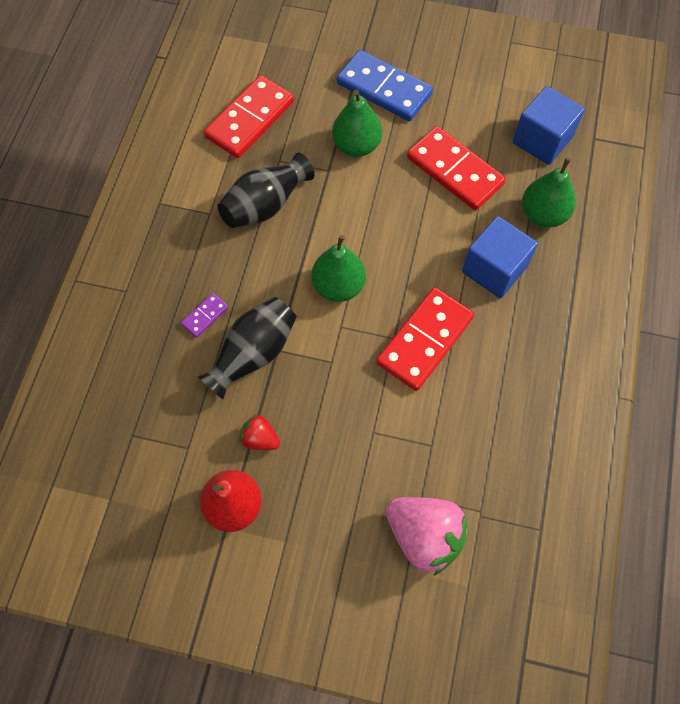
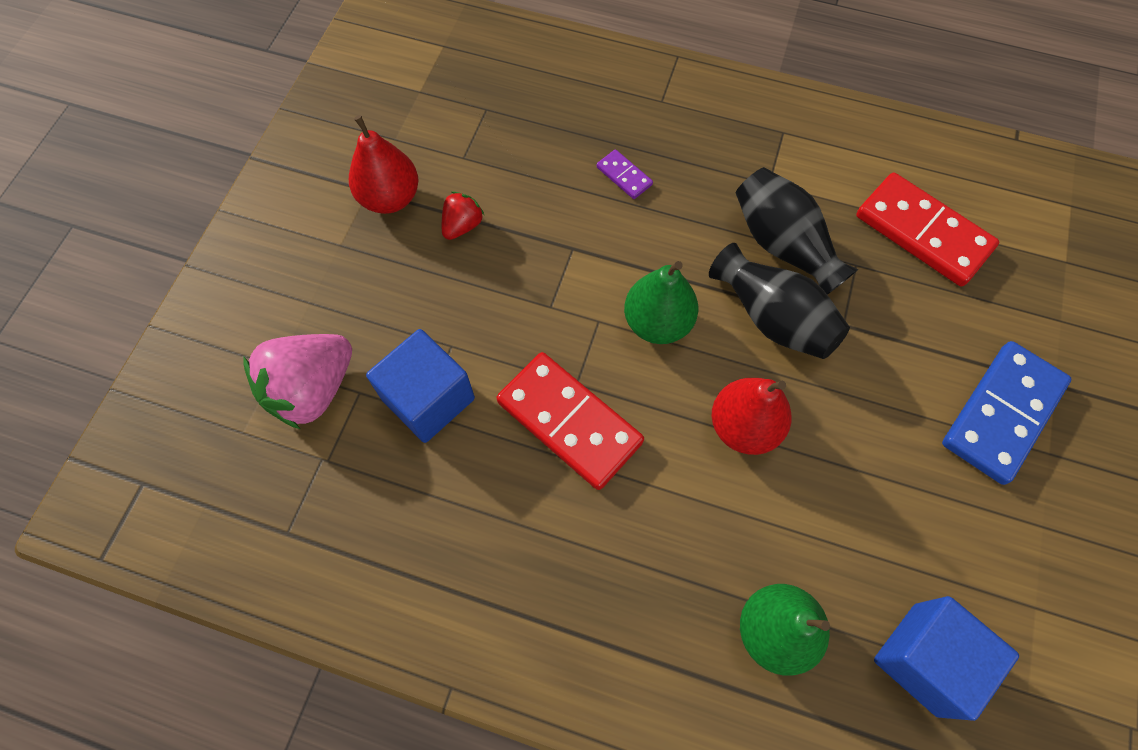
camera: 95 degrees right, 0 degrees up
black vase [198,297,297,400] -> black vase moved to [709,243,850,359]
green pear [332,90,382,157] -> none
red domino [407,126,506,210] -> none
blue cube [462,216,538,298] -> blue cube moved to [366,329,475,443]
none -> red pear [712,378,791,455]

